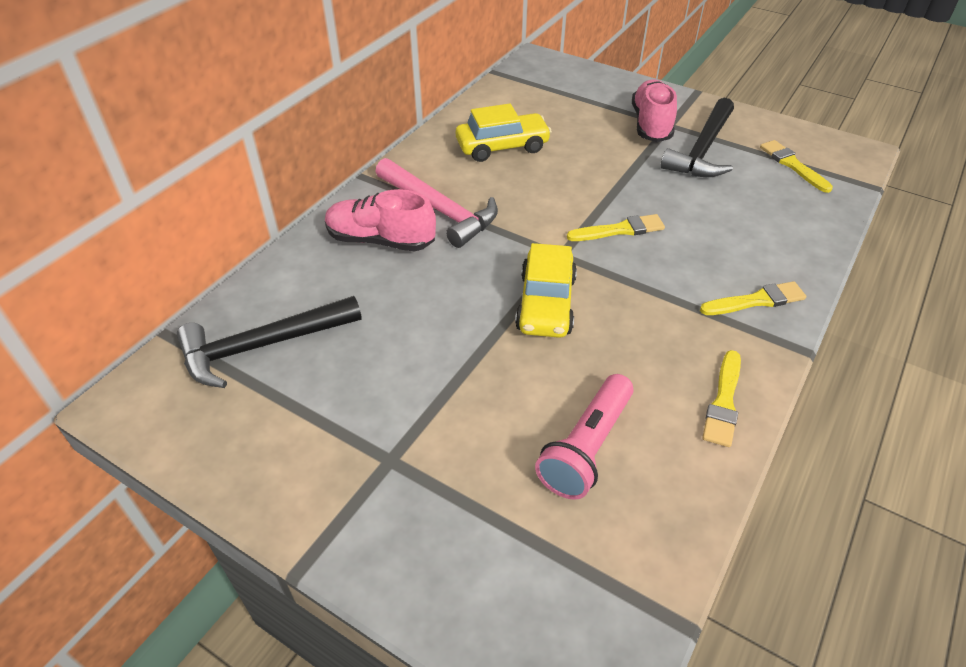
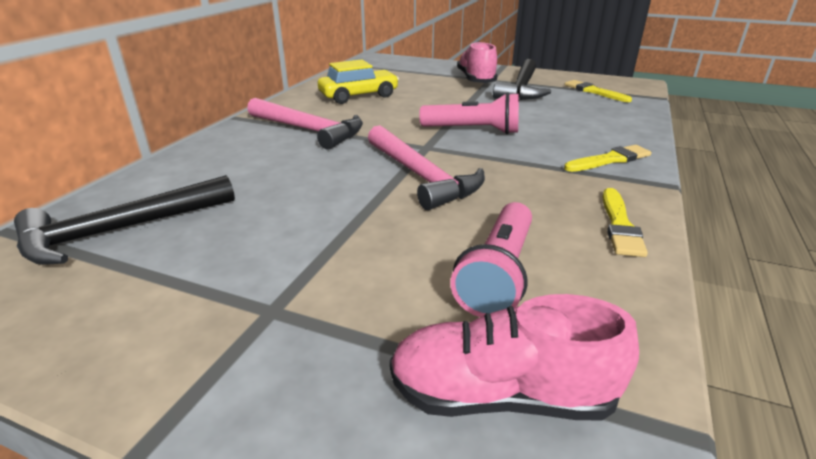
camera: 10 degrees left, 15 degrees down
pink shoe [325,189,436,251] -> pink shoe moved to [390,294,639,420]
yellow car [515,243,577,338] -> pink hammer [368,125,485,210]
yellow brush [567,214,665,241] -> pink flashlight [419,92,519,134]

